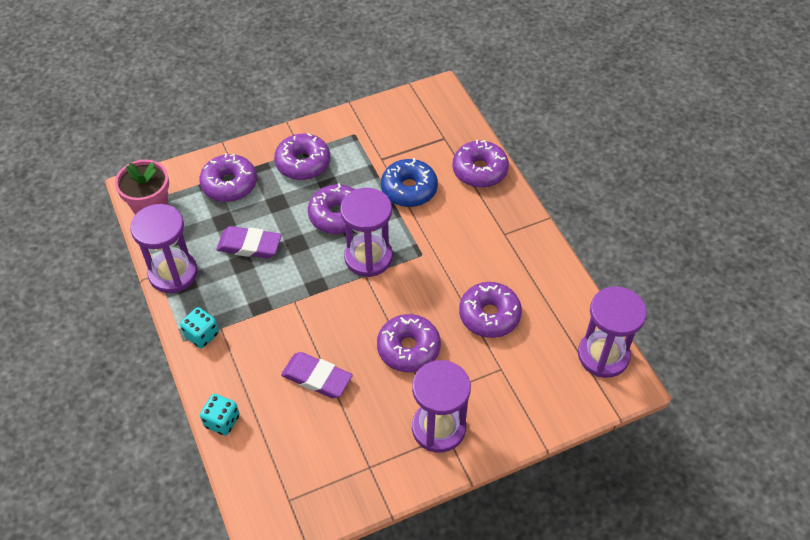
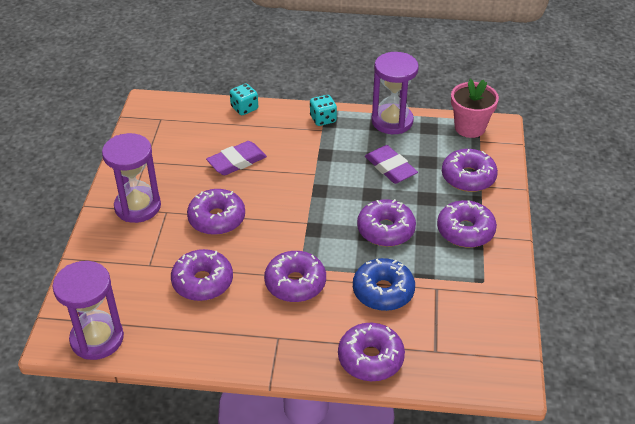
camera: 120 degrees right, 10 degrees down
purple eraser [216,226,282,259] -> purple eraser turned 75 degrees counterclockwise [365,145,418,184]
purple hourglass [340,188,393,277] -> none
none -> purple donut [264,251,326,302]

